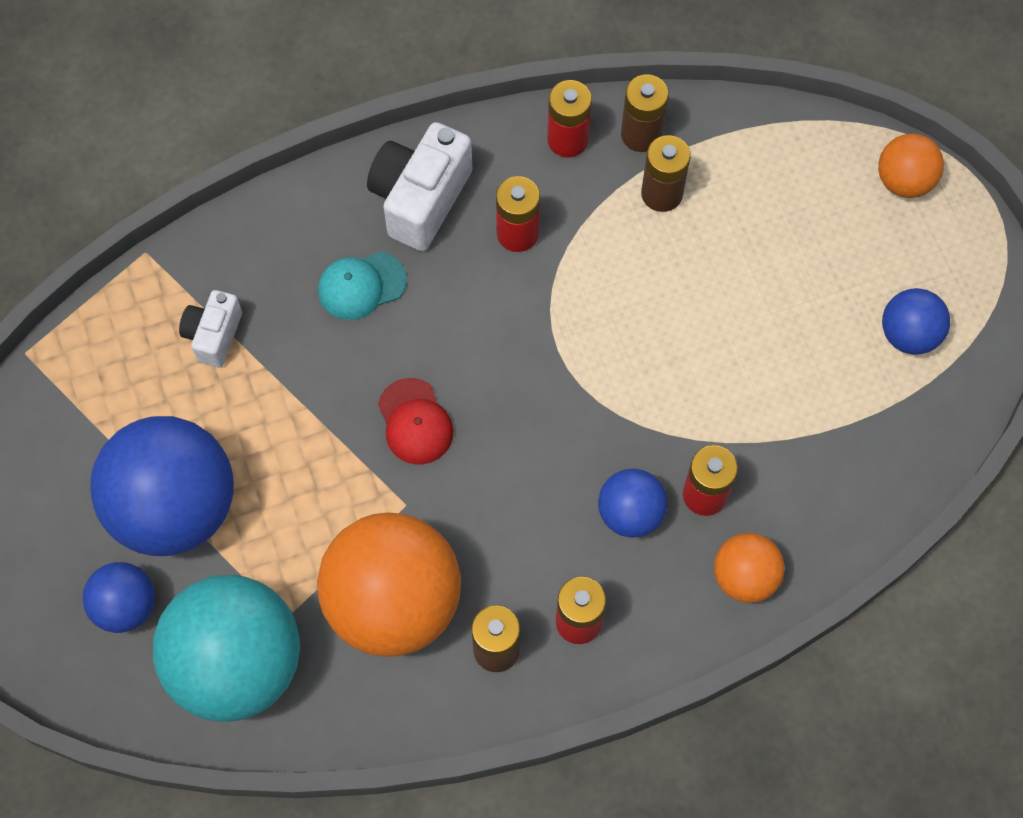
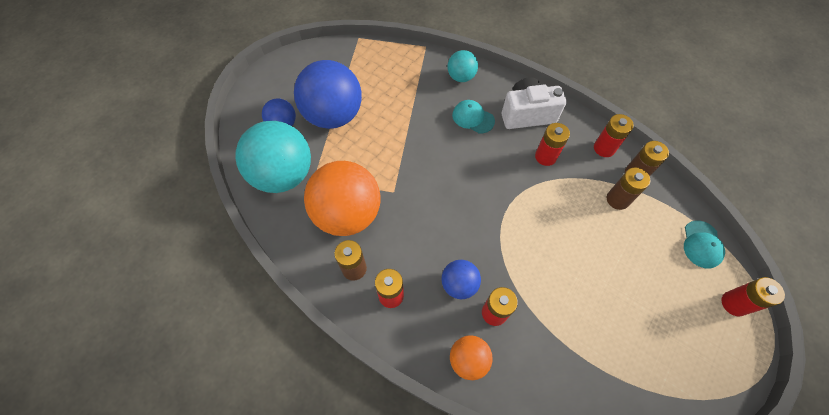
camera: 55 degrees right, 5 degrees down
white camera [179,290,242,368] -> none
red cap [378,378,453,464] -> none
orange ball [878,134,944,198] -> red battery [721,277,785,316]
blue ball [882,288,950,355] -> none
none -> turquoise ball [447,50,478,82]
none -> turquoise cap [684,220,725,269]

